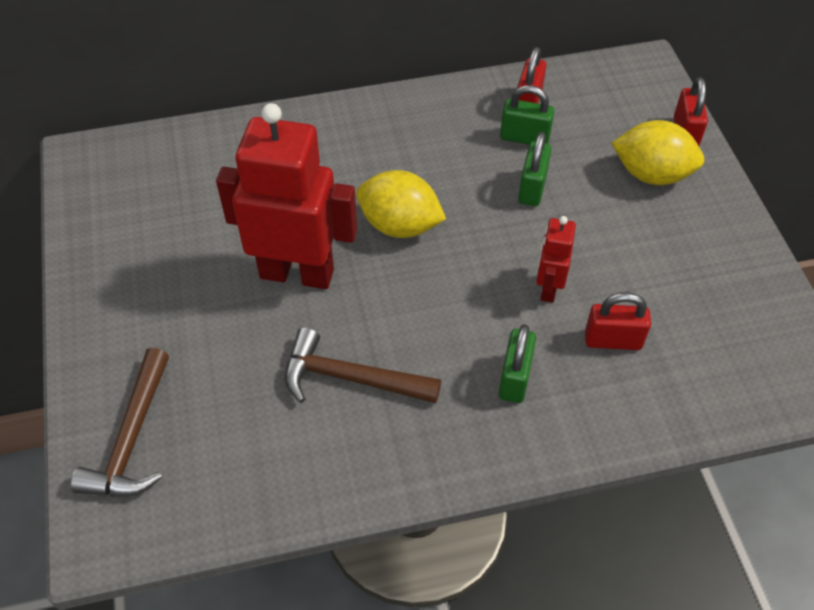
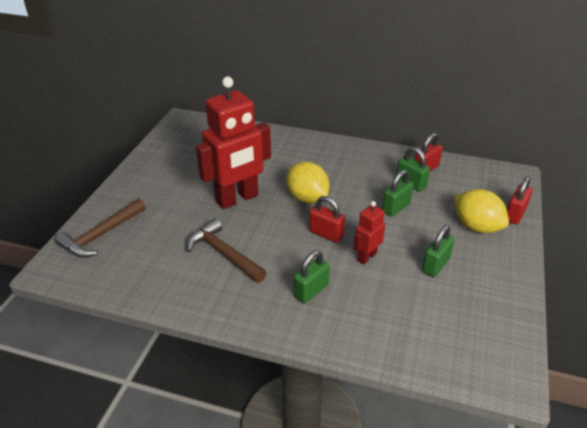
camera: 30 degrees right, 15 degrees down
red robot [216,103,357,289] -> red robot turned 105 degrees clockwise [196,77,271,209]
red padlock [585,292,651,350] -> red padlock moved to [309,196,345,243]
none -> green padlock [422,225,455,277]

